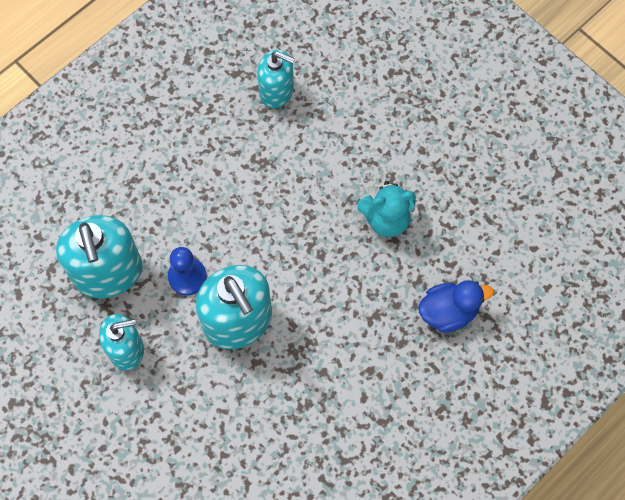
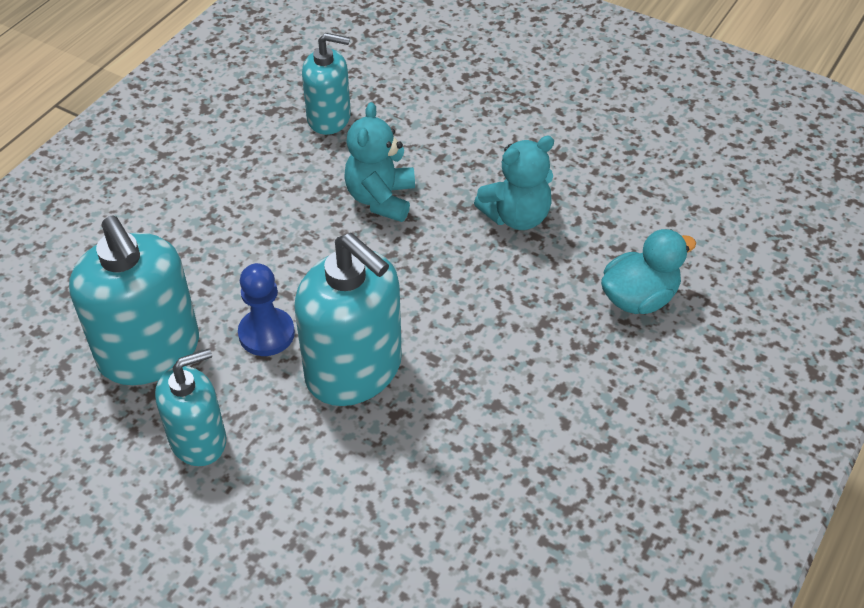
camera: 15 degrees left, 20 degrees down
blue duck [418,280,494,333] -> turquoise duck [601,229,696,314]
none -> turquoise teddy bear [344,102,415,222]

